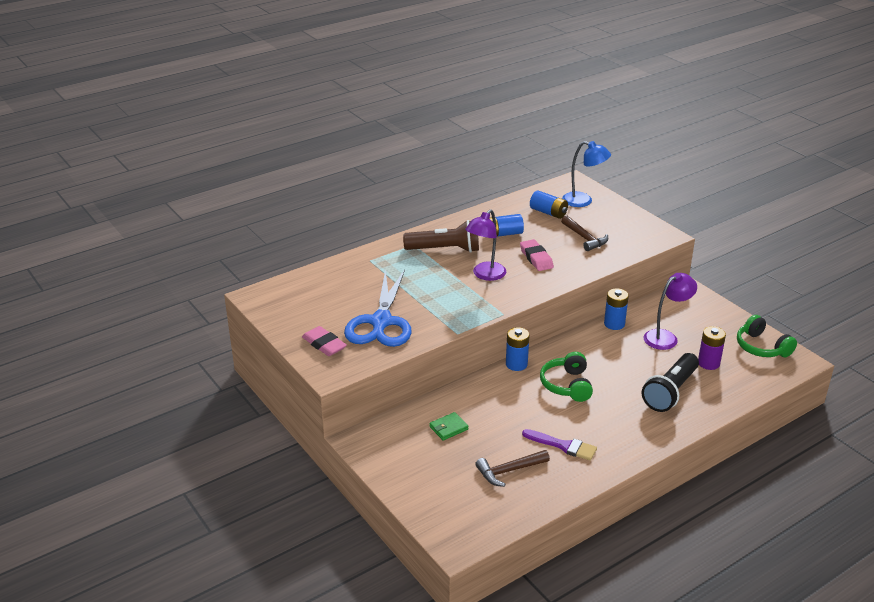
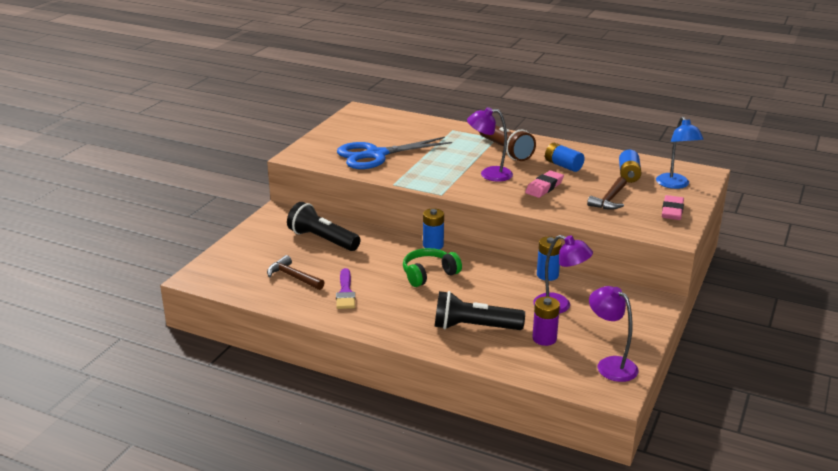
camera: 60 degrees right, 5 degrees down
pink eraser [302,326,347,356] -> pink eraser moved to [662,195,684,220]
green wallet [429,412,469,440] -> black flashlight [287,202,361,251]
green headphones [737,315,797,357] -> purple lamp [589,286,639,382]

